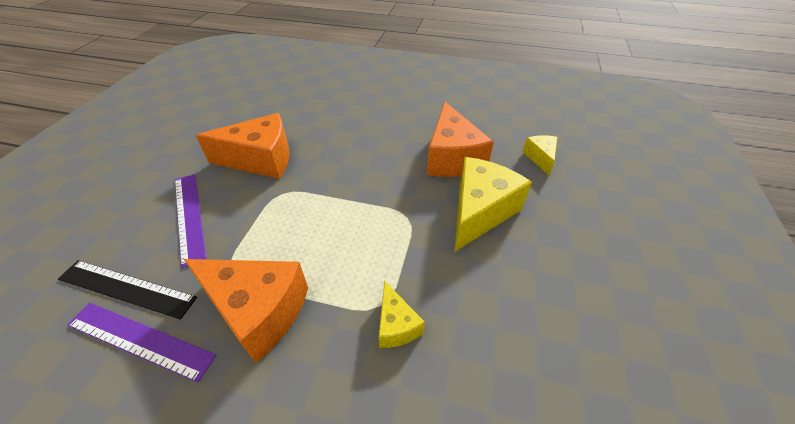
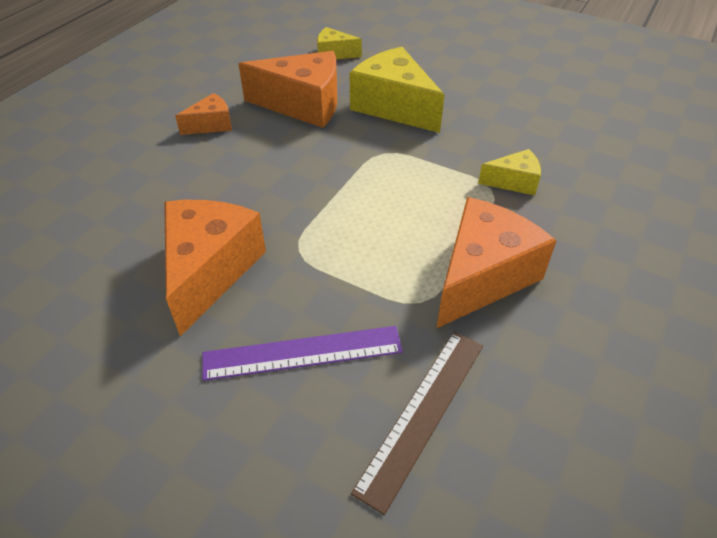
camera: 75 degrees left, 0 degrees up
black ruler [58,260,197,320] -> brown ruler [351,332,483,515]
purple ruler [67,303,217,383] -> none
none -> orange cheese [175,93,232,135]

